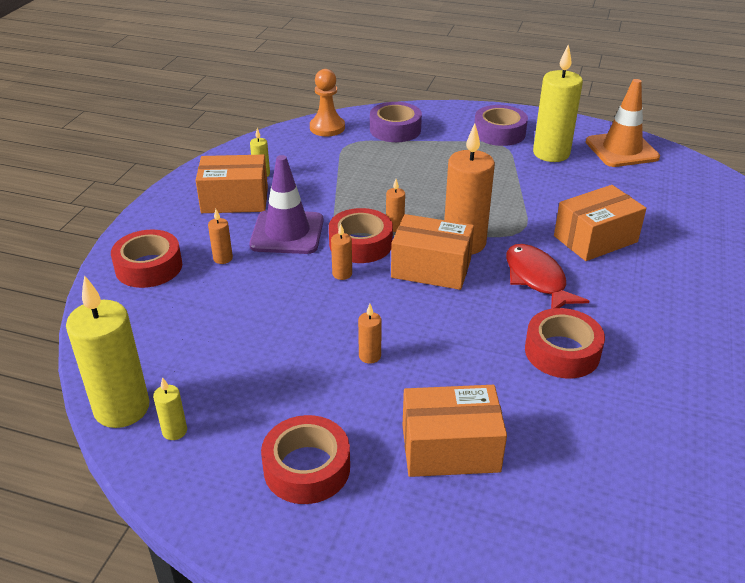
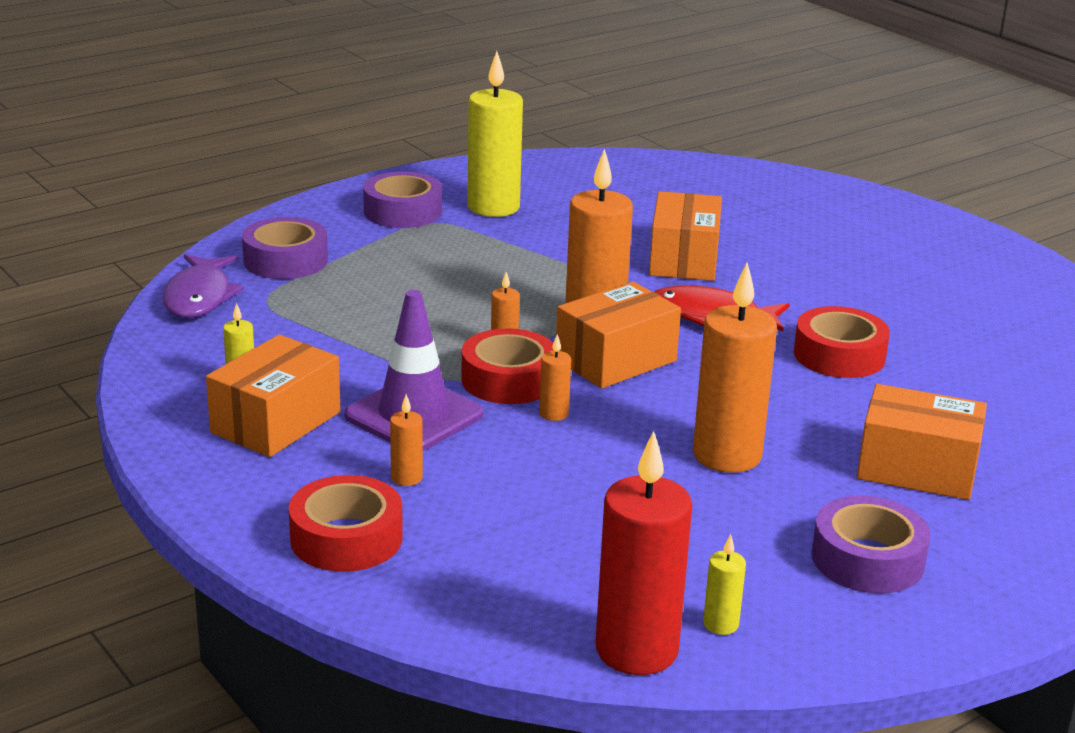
camera: 55 degrees left, 10 degrees down
yellow candle [66,275,150,428] -> red candle [595,431,692,675]
red tape [261,415,350,504] -> purple tape [811,495,930,593]
orange pawn [310,69,345,136] -> purple fish [162,254,244,318]
orange candle [358,304,382,364] -> orange candle [693,263,777,473], size x2.27
orange box [403,385,507,477] -> orange box turned 75 degrees clockwise [857,384,987,500]
orange traffic cone [586,79,660,167] -> none

